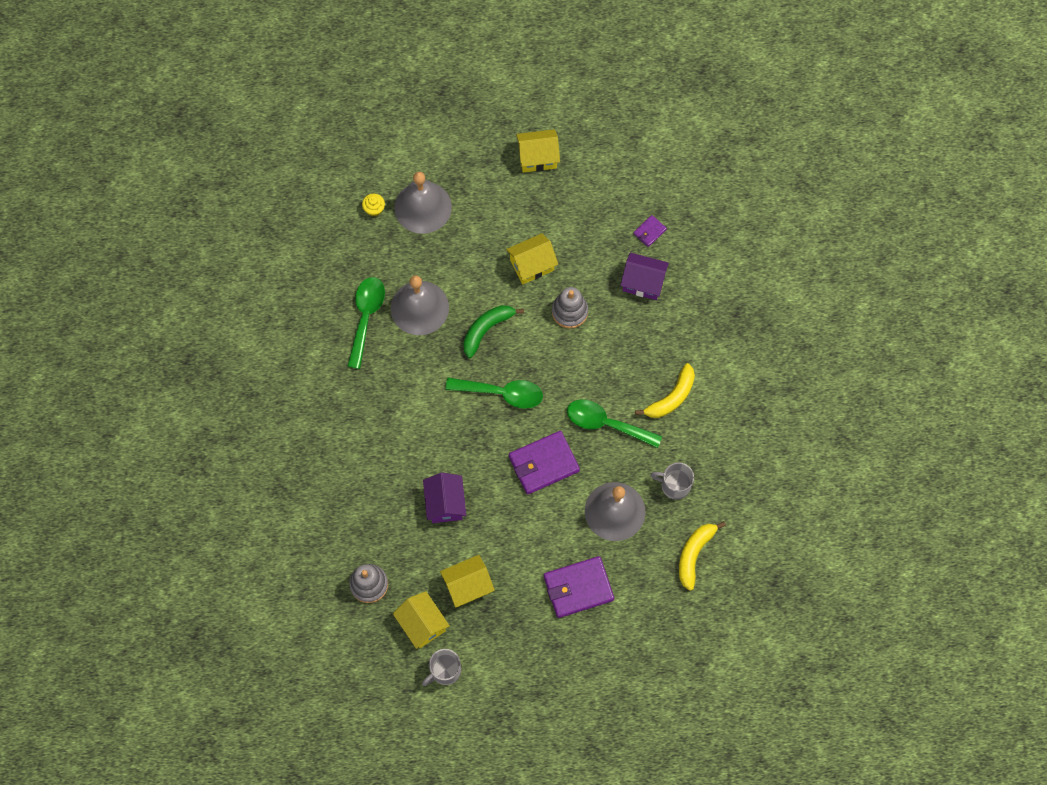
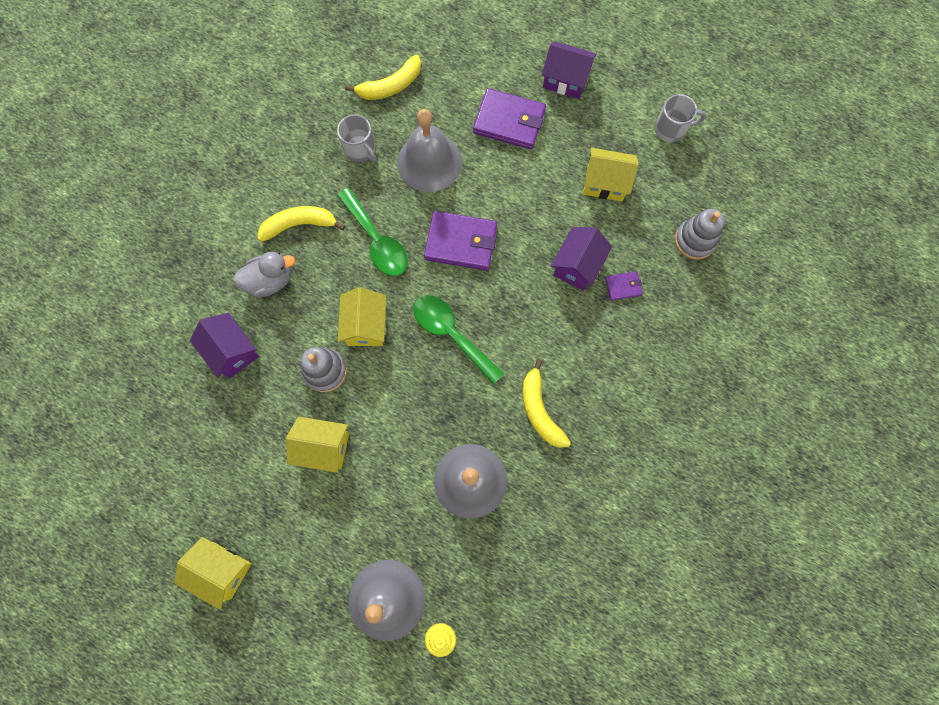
camera: 145 degrees left, 5 degrees up
green spoon [347,277,385,369] -> none
yellow house [393,591,450,649] -> yellow house moved to [338,287,386,346]
green banana [463,305,524,358] -> none
purple wallet [633,215,667,247] -> purple wallet moved to [605,271,643,301]
none -> grey duck [234,251,295,298]
none -> yellow banana [523,359,571,448]
none -> purple house [542,41,597,99]

